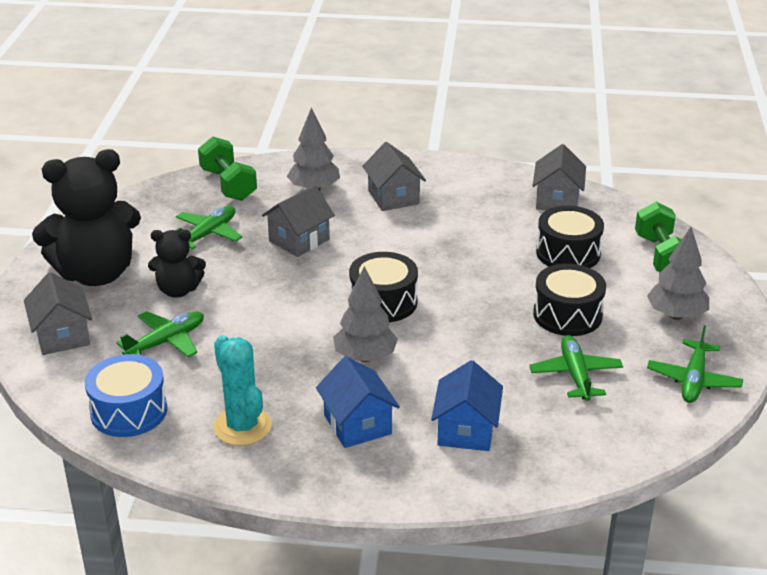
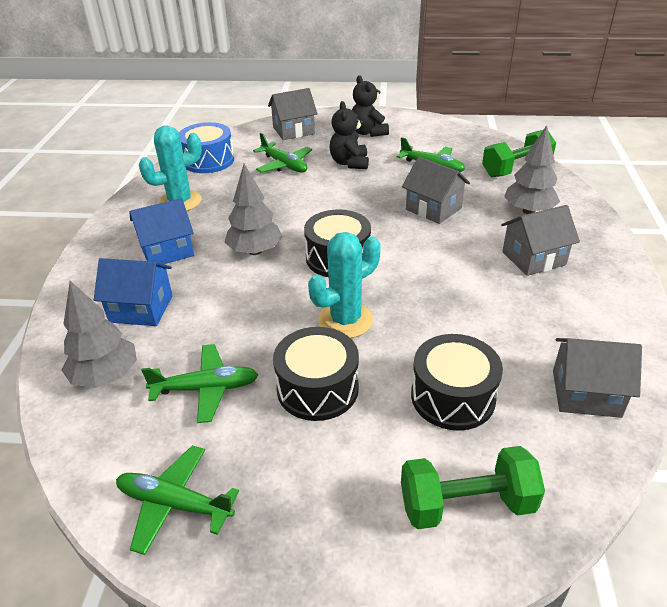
camera: 90 degrees right, 5 degrees up
black teddy bear [32,149,141,286] -> black teddy bear [352,75,389,137], size x0.53
grey tree [647,227,709,320] -> grey tree moved to [62,281,137,388]
none -> turquoise cactus [308,232,381,338]

